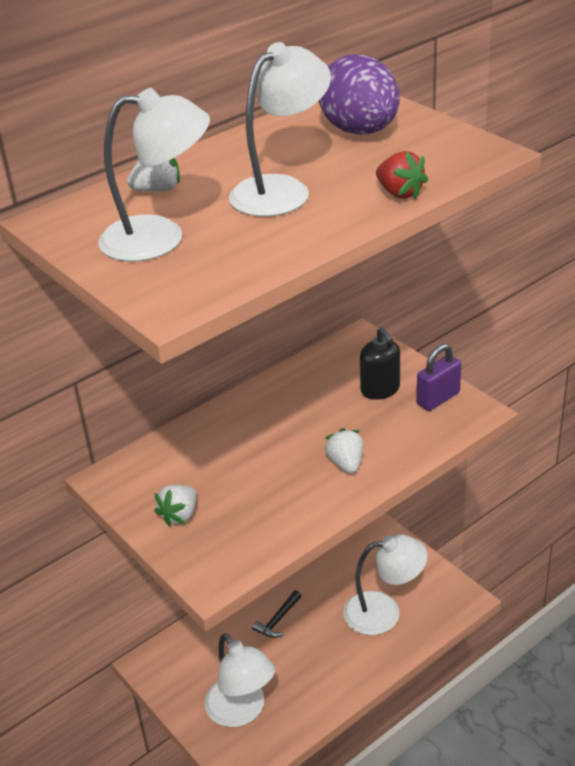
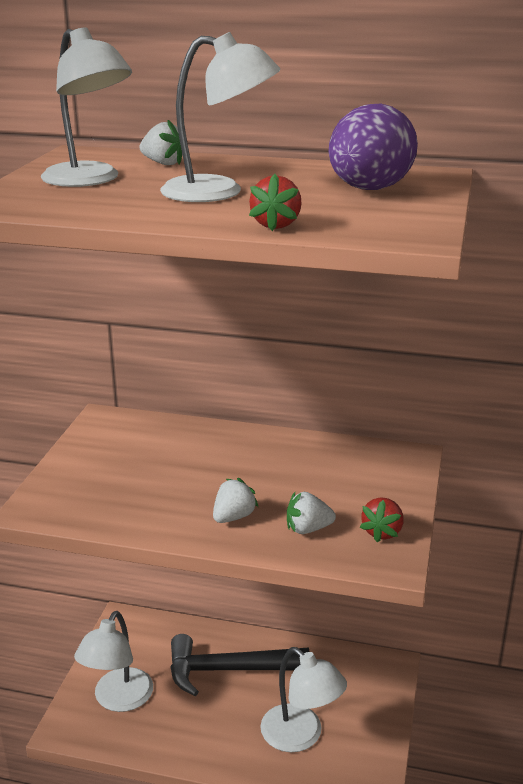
camera: 50 degrees right, 10 degrees down
white strawberry [154,485,197,527] -> white strawberry moved to [287,492,336,534]
black hammer [252,590,301,638] -> black hammer [170,634,309,696], size x2.26
black soap dispenser [360,327,400,400] -> none
purple padlock [417,344,461,411] -> red strawberry [360,497,403,542]

